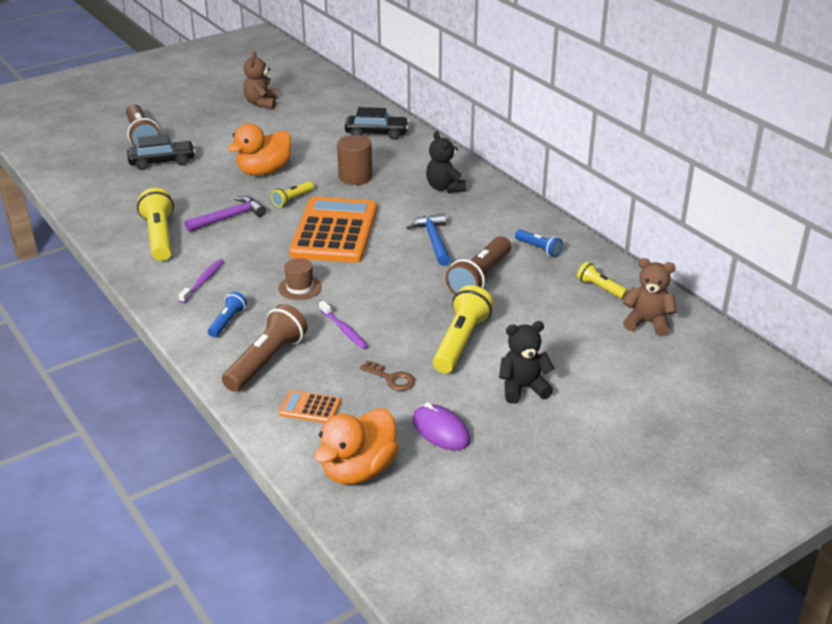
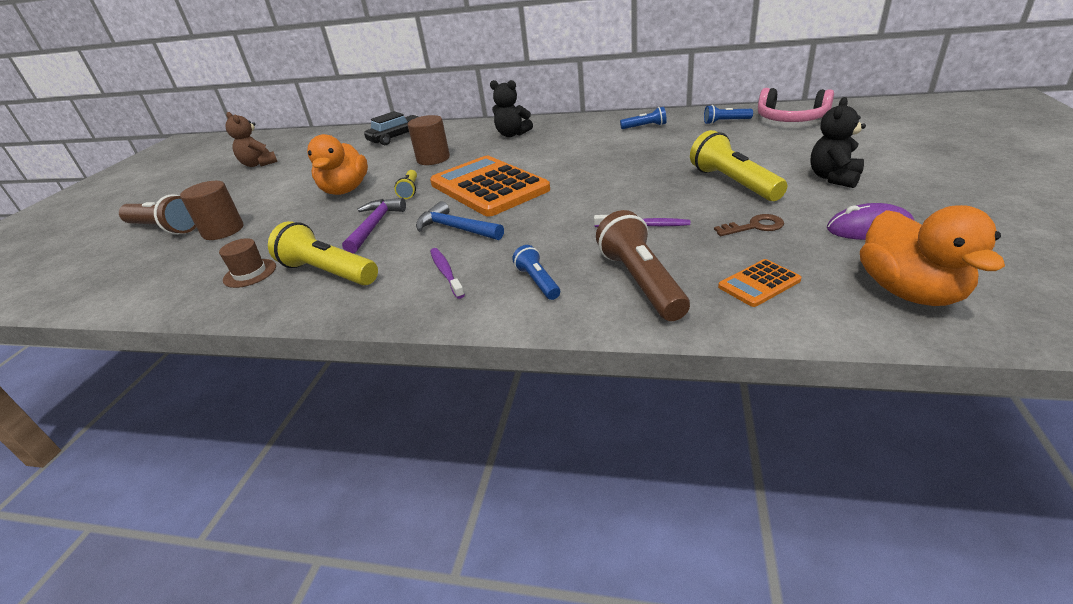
camera: 40 degrees left, 0 degrees up
black car [127,134,195,170] -> brown cylinder [180,181,244,240]
brown hat [278,258,322,300] -> brown hat moved to [219,238,276,288]
blue hammer [406,213,451,266] -> blue hammer moved to [416,201,504,240]
brown flashlight [445,236,511,295] -> none
yellow flashlight [577,262,628,299] -> blue flashlight [704,105,753,124]
brown teddy bear [623,258,677,336] -> pink headphones [758,88,834,122]

